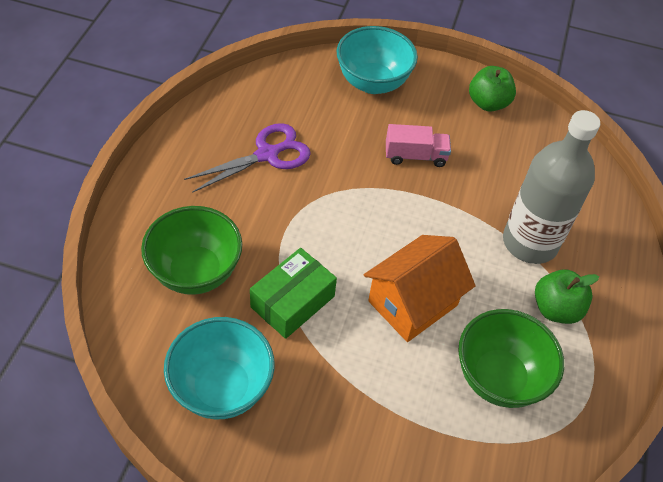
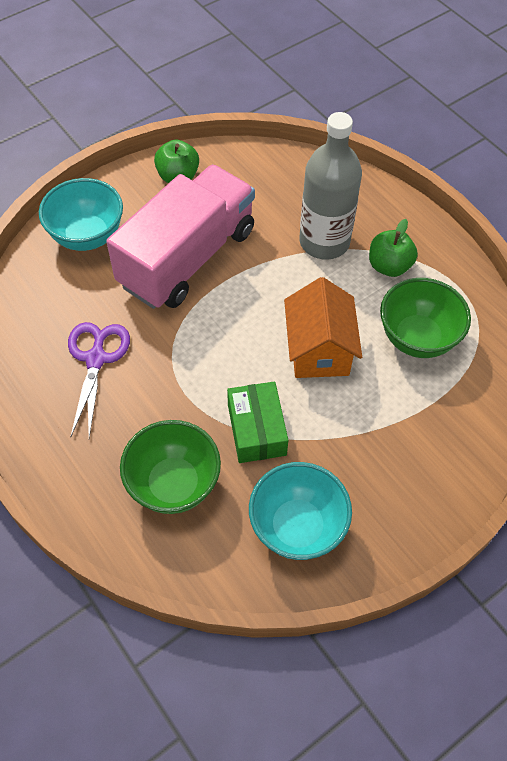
camera: 50 degrees left, 5 degrees up
pink truck [386,124,451,167] -> pink truck [106,164,255,309], size x2.48

